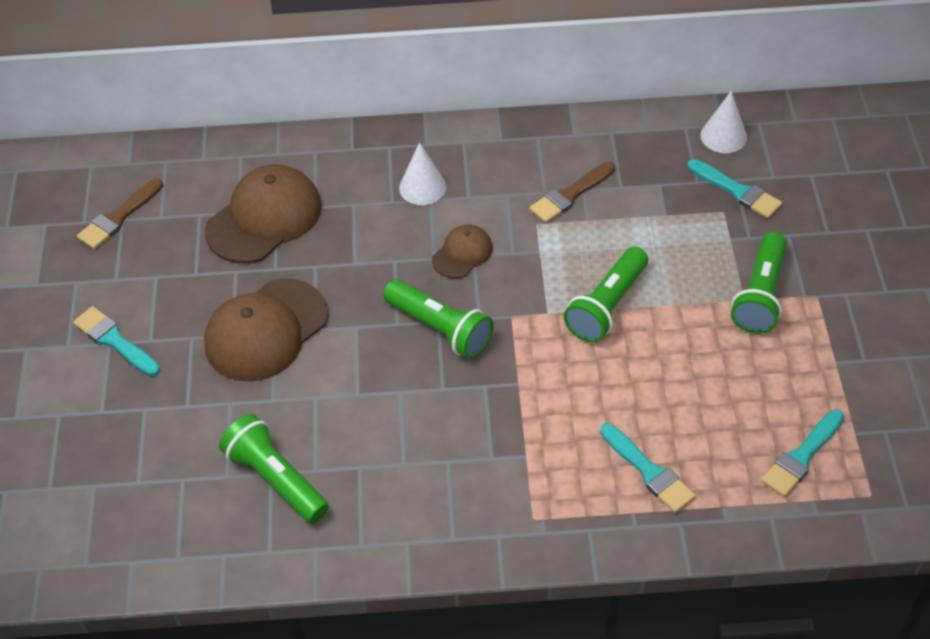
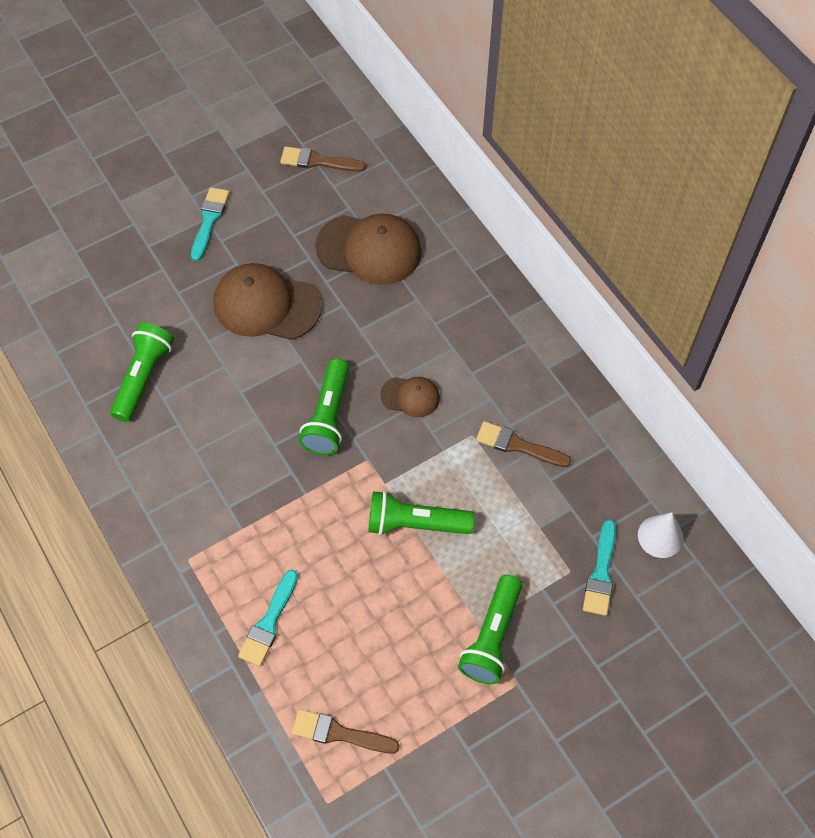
camera: 60 degrees right, 10 degrees up
white cone [399,142,446,205] -> none
green flashlight [731,232,787,334] -> green flashlight turned 60 degrees counterclockwise [458,575,522,684]
turquoise brush [761,410,844,497] -> brown brush [292,709,400,753]

